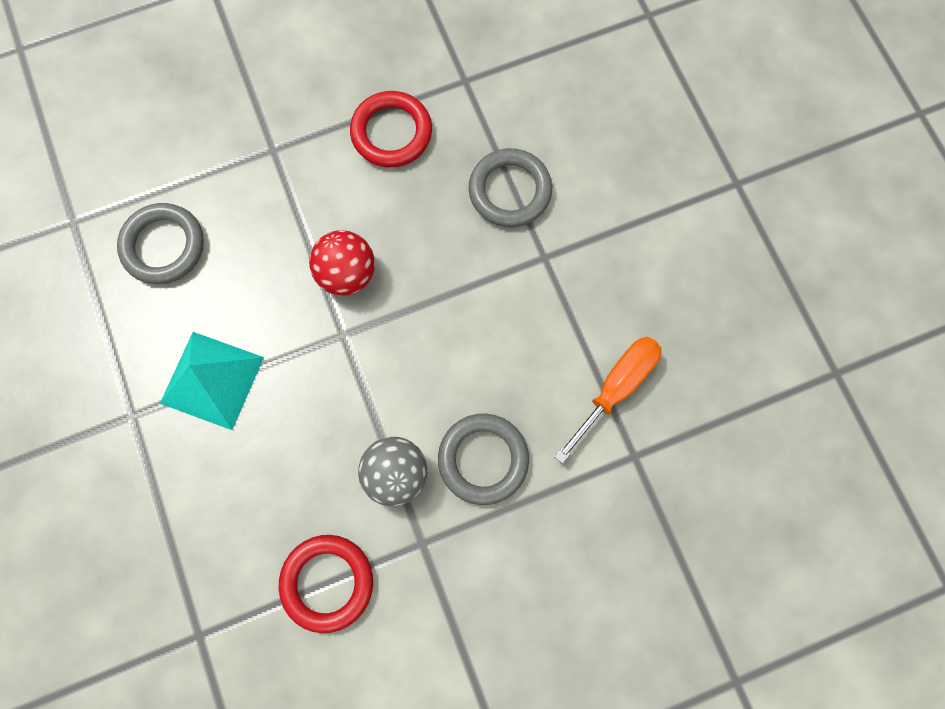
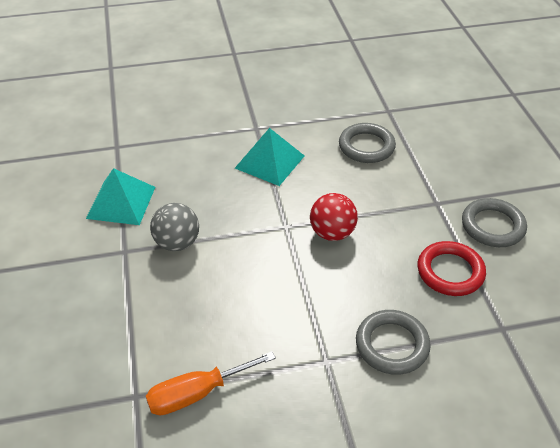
camera: 100 degrees right, 30 degrees down
red ring [279,535,373,633] -> turquoise pyramid [86,168,155,225]
grey ring [438,414,529,505] -> grey ring moved to [462,198,527,247]
orange screwdriver [554,337,661,464] -> orange screwdriver turned 105 degrees clockwise [146,351,276,415]

